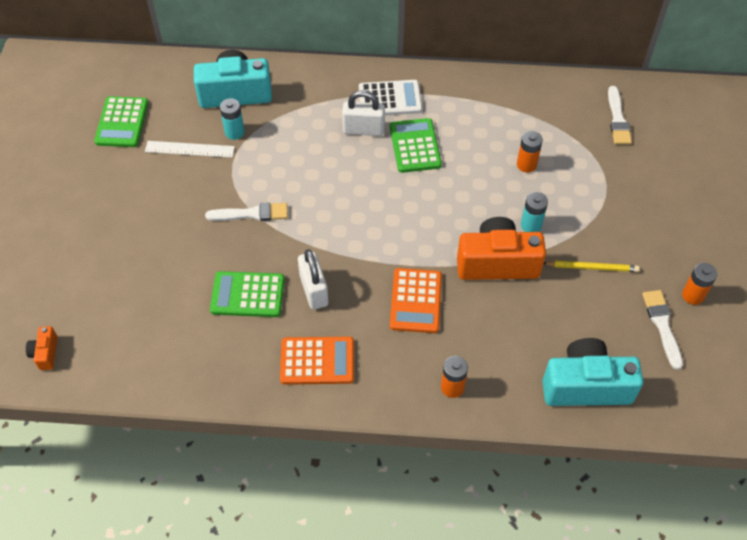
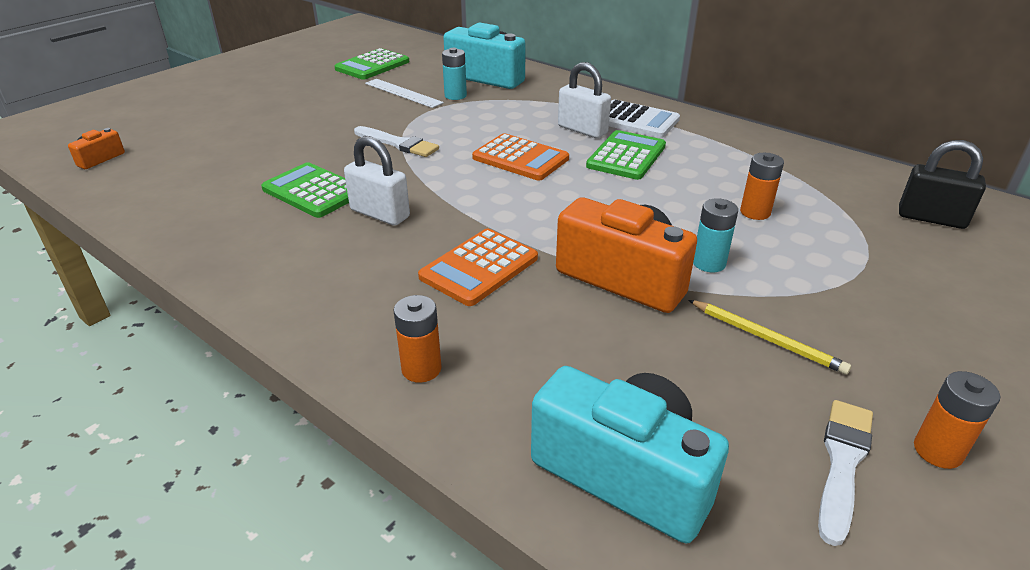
camera: 35 degrees right, 20 degrees down
orange calculator [280,337,354,385] -> orange calculator moved to [472,133,569,180]
white padlock [298,249,328,310] -> white padlock turned 75 degrees counterclockwise [344,136,410,226]
white brush [608,86,632,144] -> black padlock [899,140,986,229]

